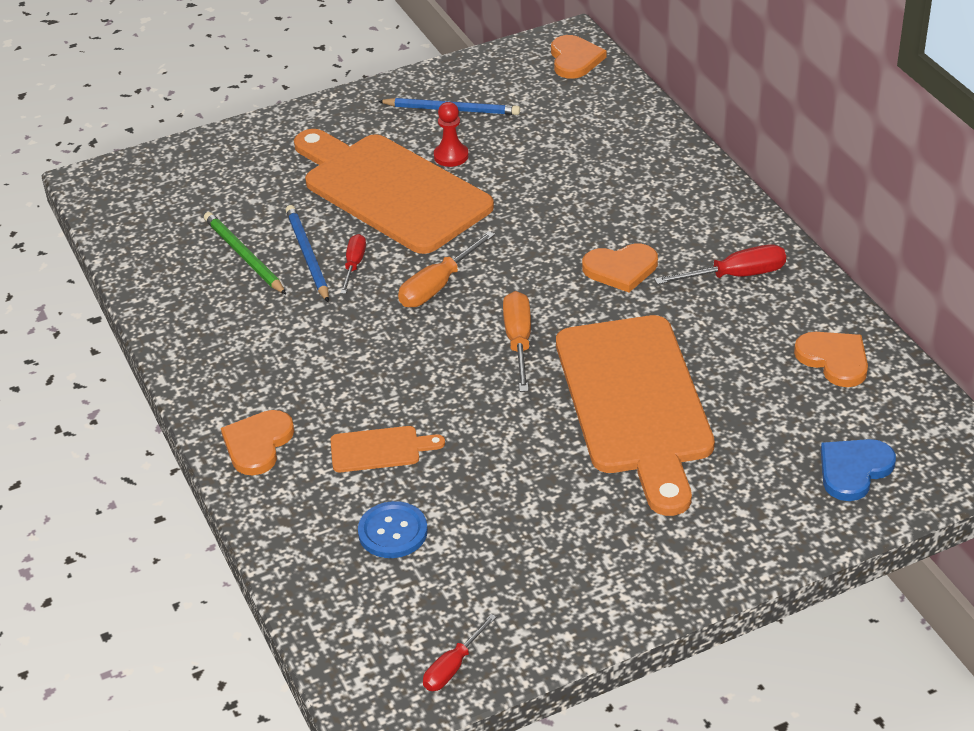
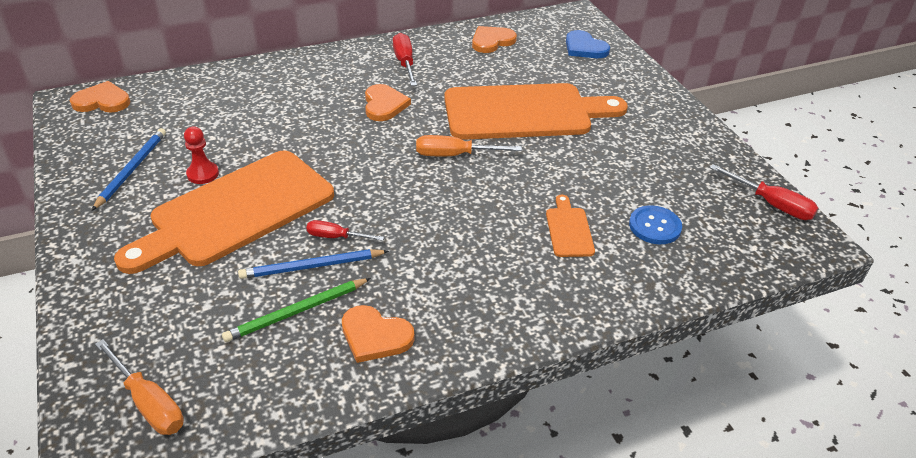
camera: 90 degrees left, 0 degrees up
orange heart [221,410,294,475] -> orange heart moved to [342,305,415,363]
orange screwdriver [398,231,495,307] -> orange screwdriver moved to [95,339,184,435]
red screwdriver [423,614,496,691] -> red screwdriver [710,164,818,220], size x1.52

